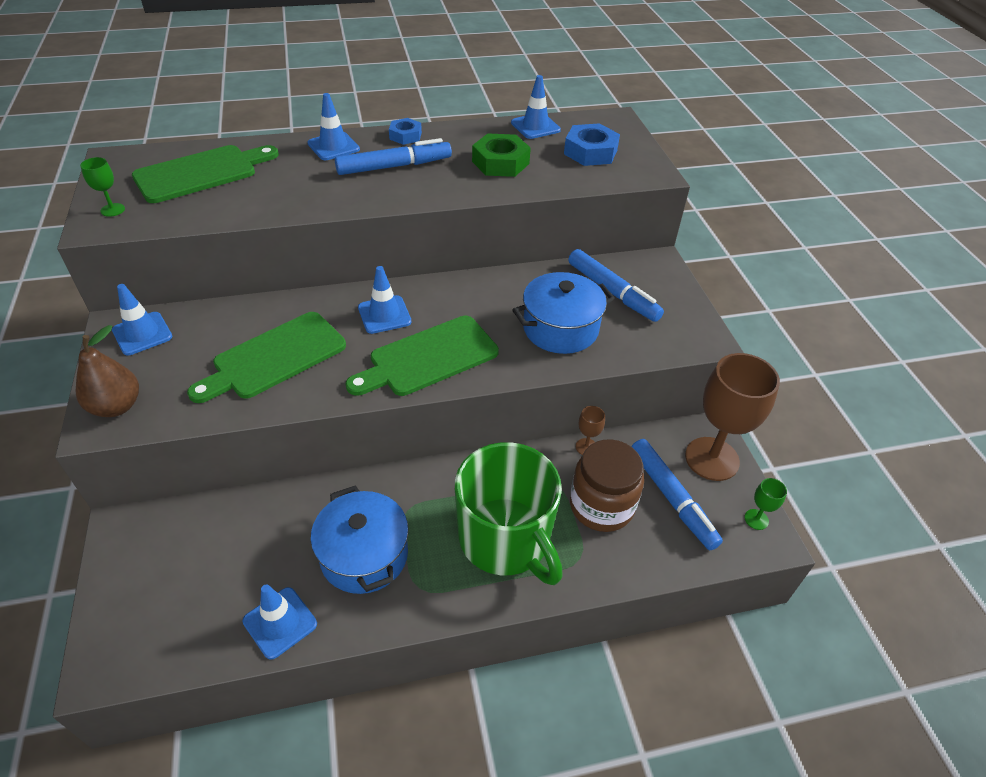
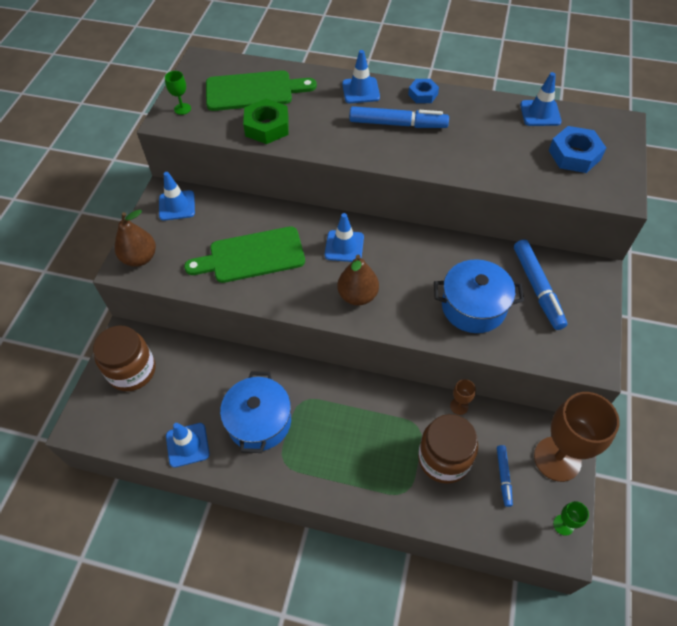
camera: 30 degrees right, 10 degrees up
green cutting board [345,316,499,396] -> brown pear [337,254,379,306]
green mug [455,442,563,585] -> none
green nut [472,133,531,177] -> green nut moved to [243,99,289,144]
blue marker [631,439,723,550] -> blue marker [497,445,513,507], size x0.55
none -> brown jar [93,325,155,391]

